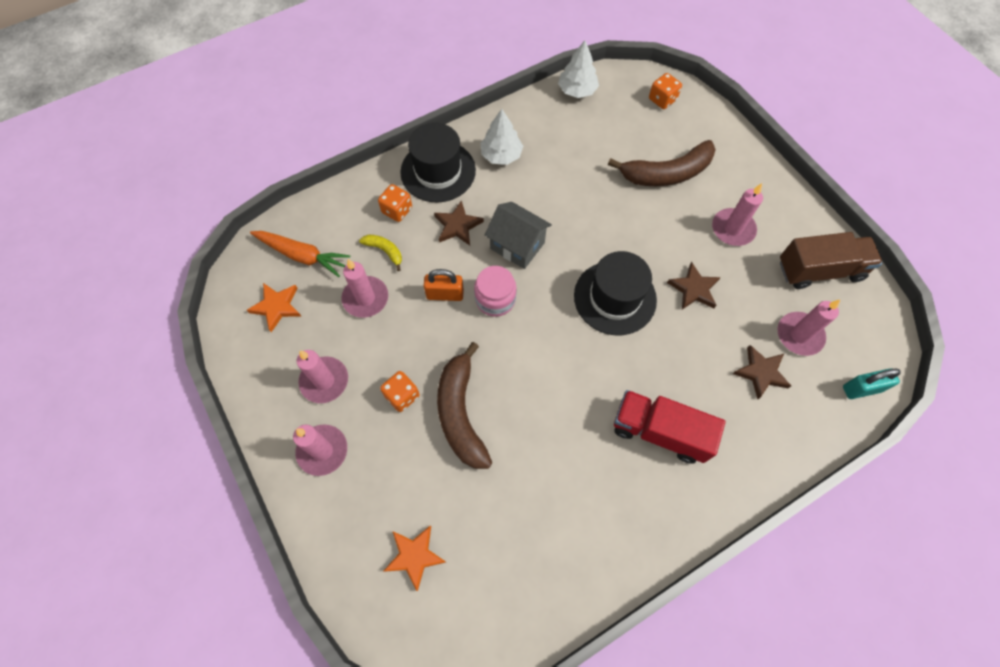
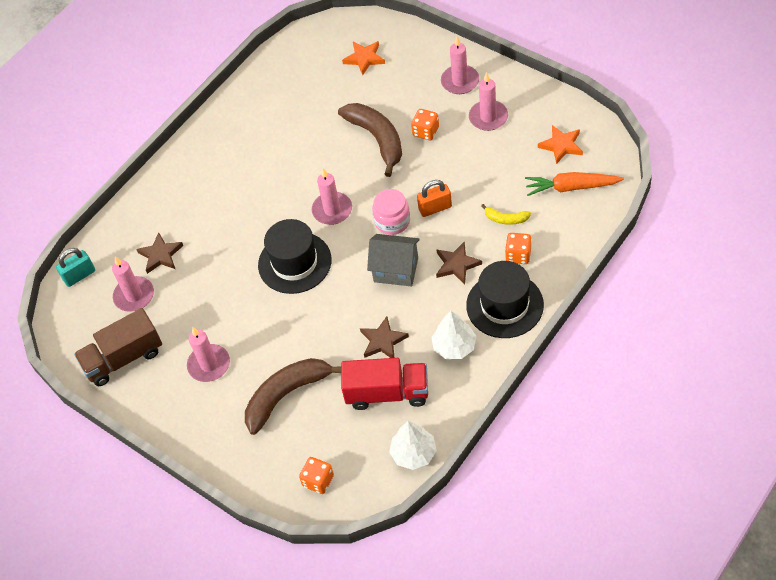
camera: 165 degrees right, 10 degrees down
pink candle [341,259,388,318] -> pink candle moved to [312,168,352,225]
red truck [614,390,725,464] -> red truck moved to [341,358,428,410]
brown star [667,262,721,309] -> brown star moved to [360,316,409,358]

